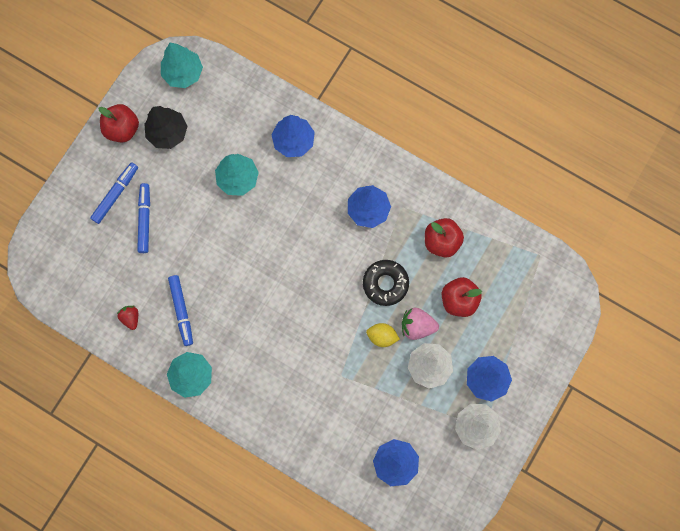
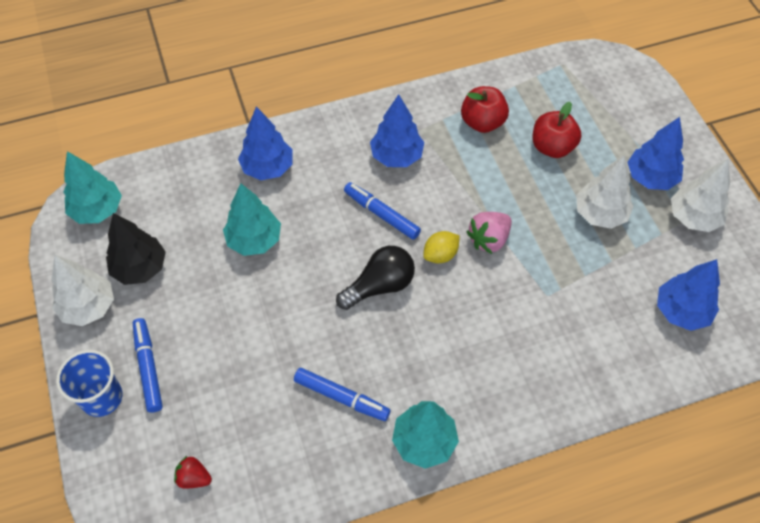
camera: 50 degrees left, 20 degrees down
red apple [99,104,139,142] -> white tree [51,255,114,326]
red strawberry [117,306,138,330] -> red strawberry moved to [174,456,212,488]
blue marker [137,183,150,253] -> blue marker moved to [344,182,421,240]
black donut [363,260,409,306] -> none
yellow lemon [366,323,400,347] -> yellow lemon moved to [423,231,460,263]
pink strawberry [402,308,439,340] -> pink strawberry moved to [466,212,512,254]
none -> blue cup [56,350,122,417]
none -> black light bulb [336,246,415,310]

